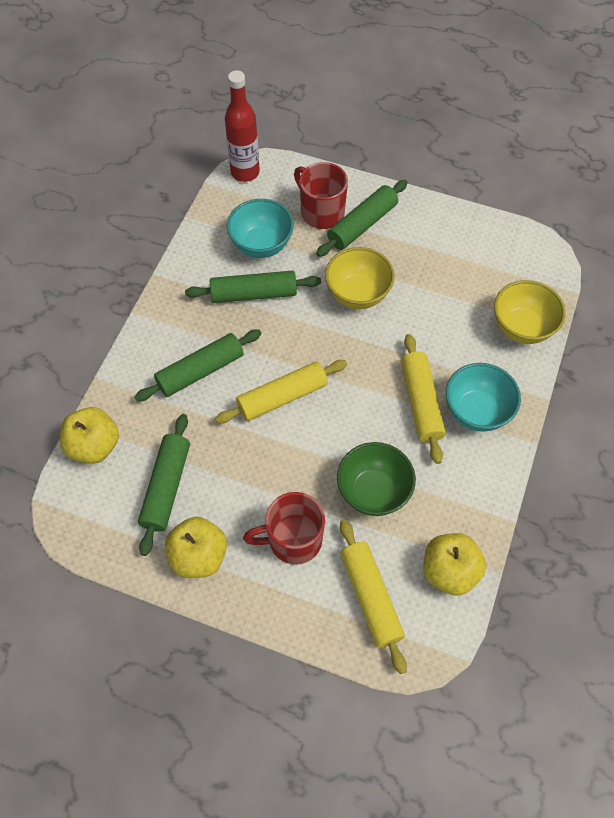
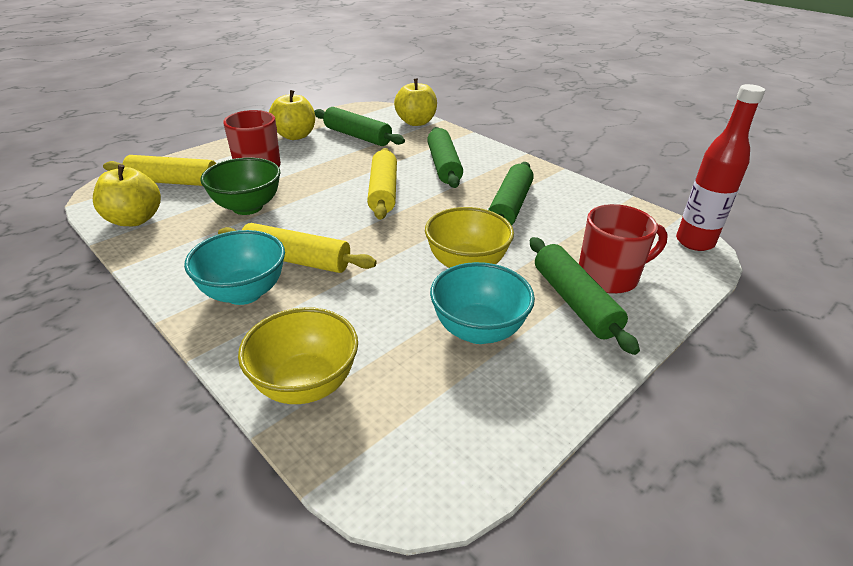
camera: 115 degrees right, 25 degrees down
turquoise bowl [227,199,294,258] -> turquoise bowl moved to [430,262,535,344]

